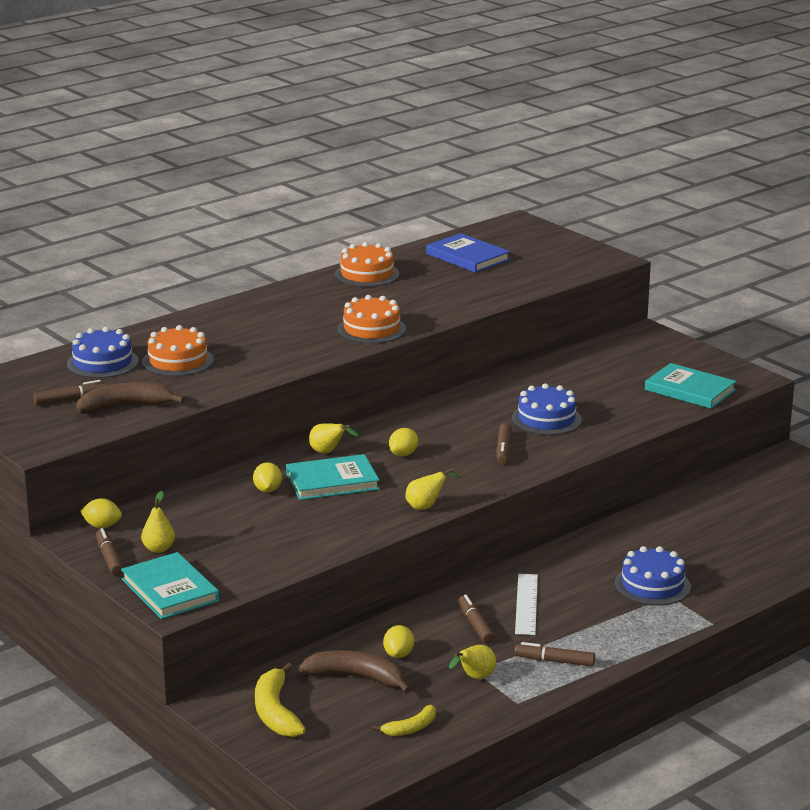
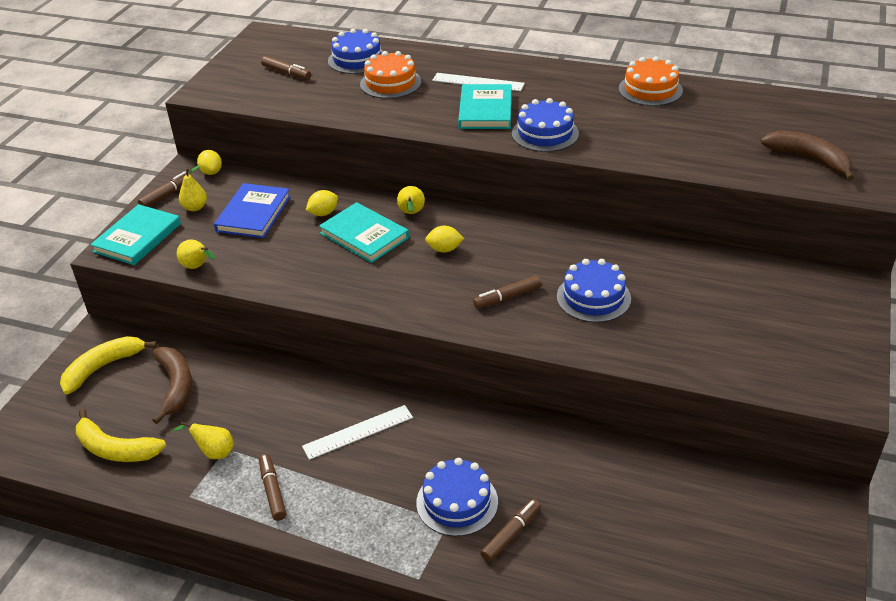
camera: 60 degrees right, 15 degrees up
brown banana [76,382,185,414] -> brown banana moved to [760,130,854,181]
orange cake [337,295,406,344] -> blue cake [512,98,579,152]
yellow banana [372,705,436,736] -> yellow banana [76,409,166,462], size x1.69
yellow lemon [383,625,414,658] -> none
yellow pear [405,468,461,510] -> yellow pear moved to [177,239,215,269]
blue book [426,233,510,273] -> blue book moved to [214,183,291,238]
brown marker [458,595,495,644] -> brown marker moved to [480,499,541,562]
turquoise book [645,363,736,409] -> turquoise book moved to [458,84,512,129]
none -> white ruler [432,73,525,91]

